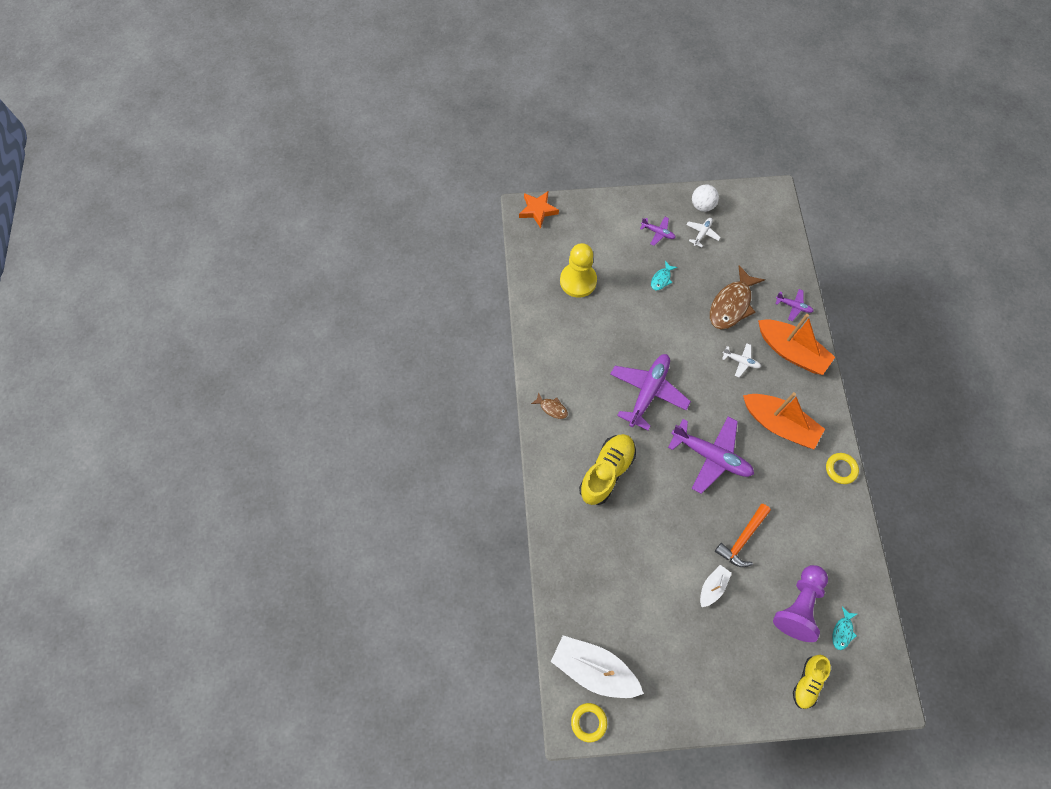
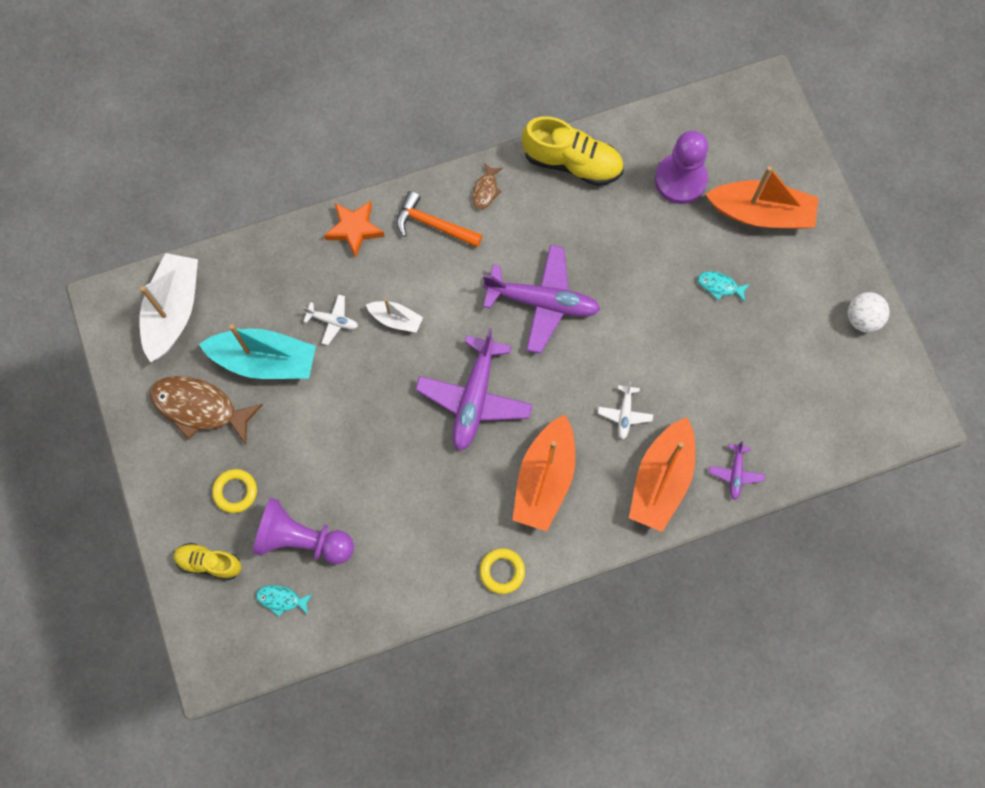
camera: 75 degrees right, 5 degrees up
orange star [519,191,559,228] -> orange star moved to [324,201,385,258]
yellow pawn [560,243,597,298] -> purple pawn [655,131,708,204]
yellow ring [571,703,607,742] -> yellow ring moved to [212,469,257,513]
yellow shoe [579,434,636,505] -> yellow shoe moved to [522,116,623,186]
purple plane [640,217,676,246] -> none
white plane [687,218,721,248] -> white plane moved to [303,294,358,345]
white boat [700,565,732,607] -> white boat moved to [366,299,423,333]
brown fish [710,265,765,329] -> brown fish moved to [150,376,263,444]
orange hammer [715,504,771,567] -> orange hammer moved to [397,191,483,248]
none -> turquoise boat [199,324,316,379]
none -> orange boat [705,166,819,229]

